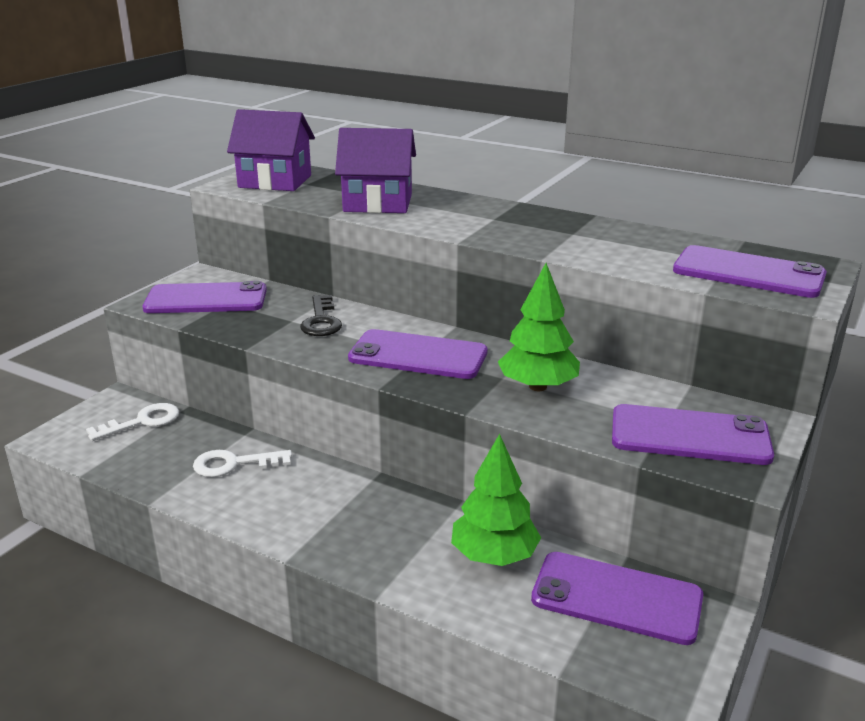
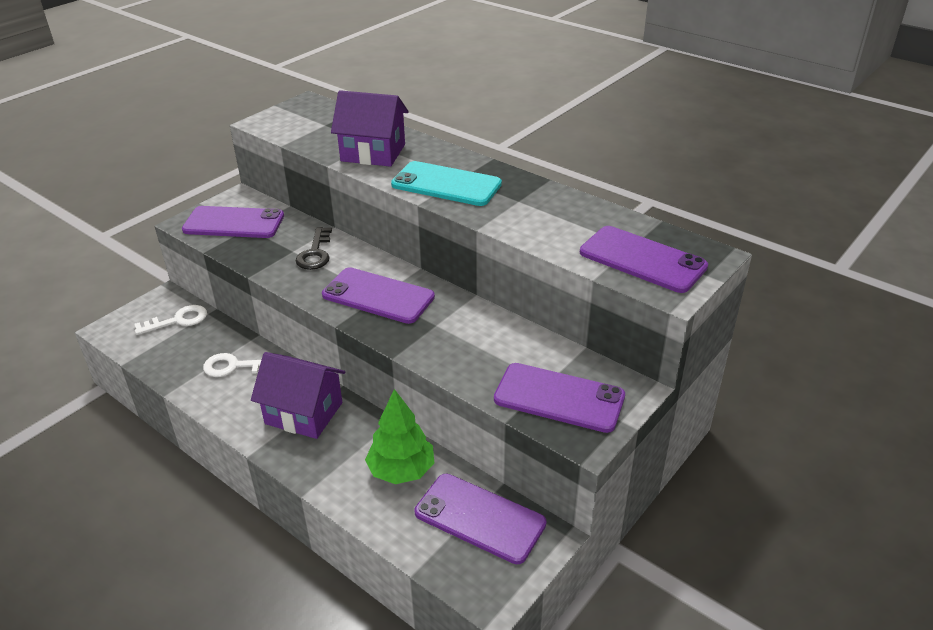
camera: 10 degrees right, 10 degrees up
purple house [227,109,315,191] -> purple house moved to [251,352,345,439]
green tree [498,263,580,391] -> none
none -> turquoise phone [391,161,502,206]

